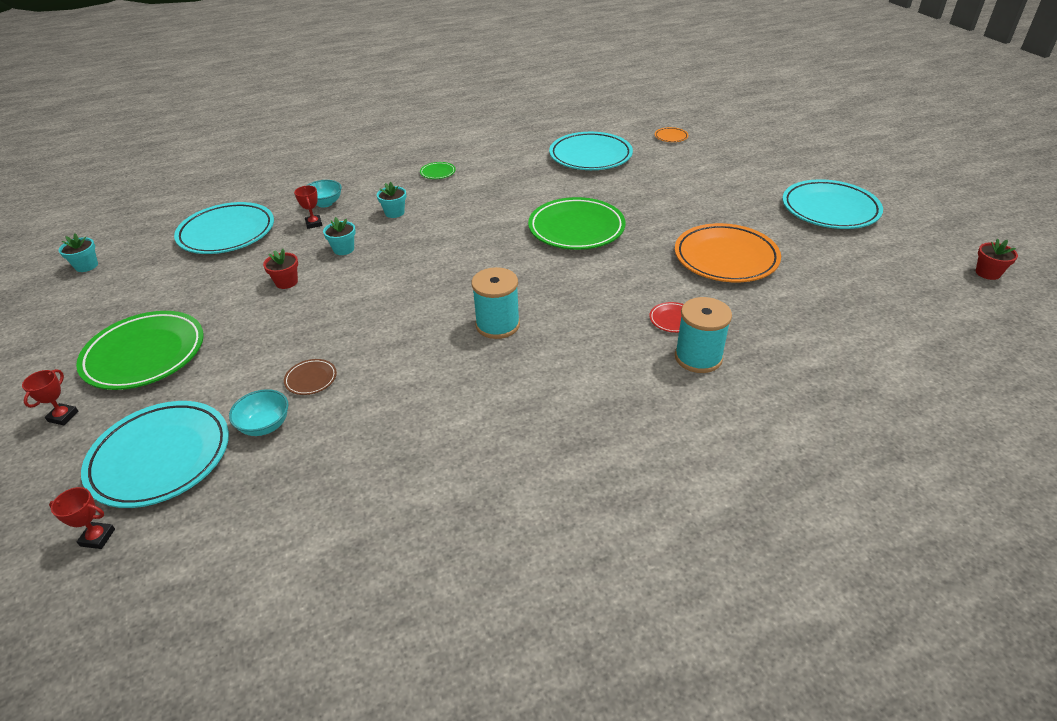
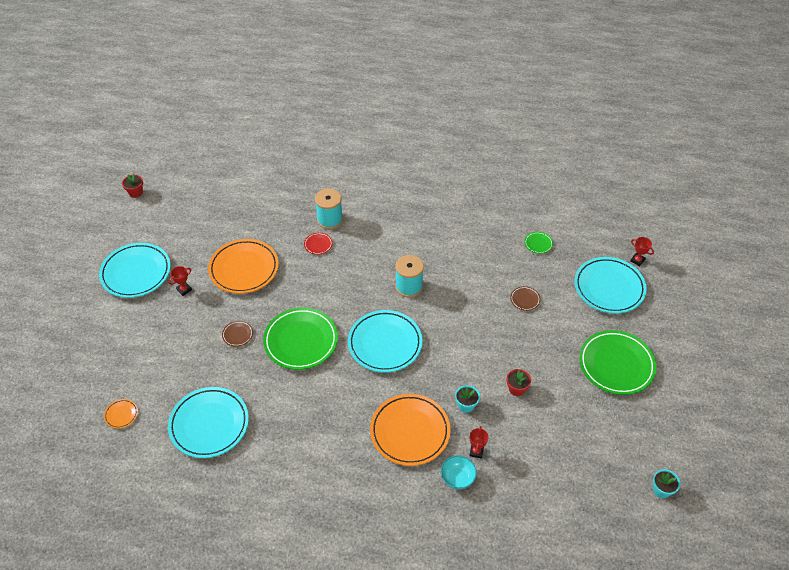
camera: 150 degrees left, 10 degrees up
red trophy [22,369,79,425] -> red trophy moved to [169,266,192,296]
turquoise plate [174,202,274,254] -> turquoise plate moved to [348,310,422,373]
turquoise bowl [229,389,288,436] -> none
turquoise flower pot [377,182,406,218] -> orange plate [370,394,450,466]
green plate [420,162,456,179] -> green plate moved to [524,232,553,254]
none -> brown plate [222,321,253,347]

